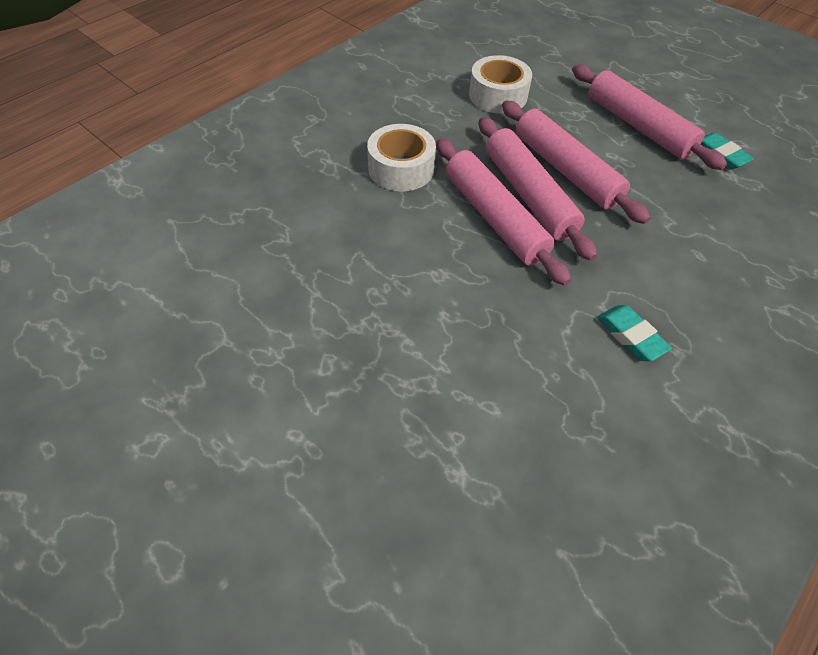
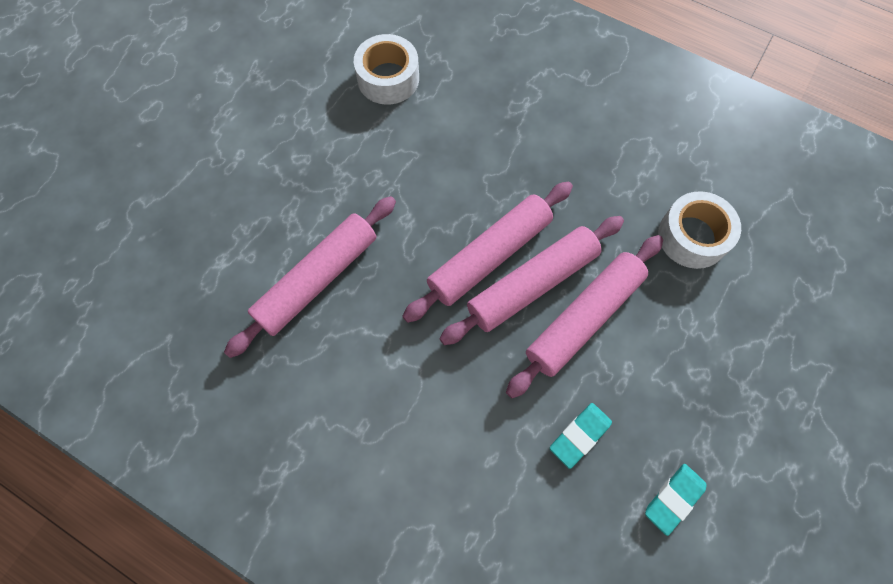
camera: 80 degrees right, 15 degrees up
white tape [367,124,436,191] -> white tape moved to [354,34,419,105]
pink rolling pin [572,64,727,170] -> pink rolling pin moved to [224,196,396,358]
turquoise eraser [597,305,672,361] -> turquoise eraser moved to [550,403,612,469]

